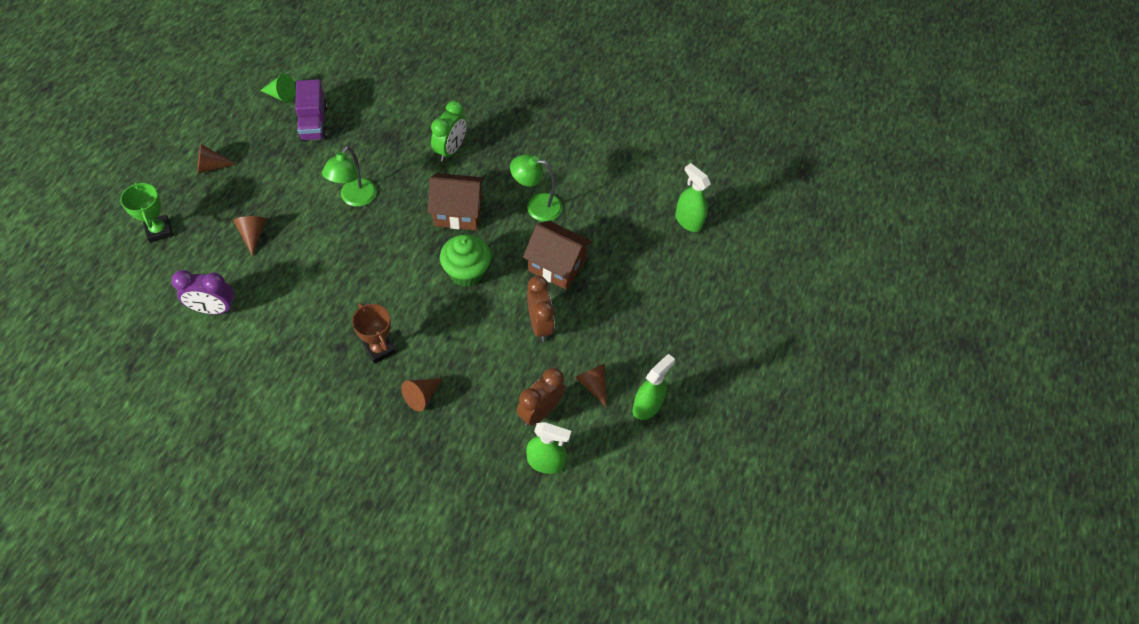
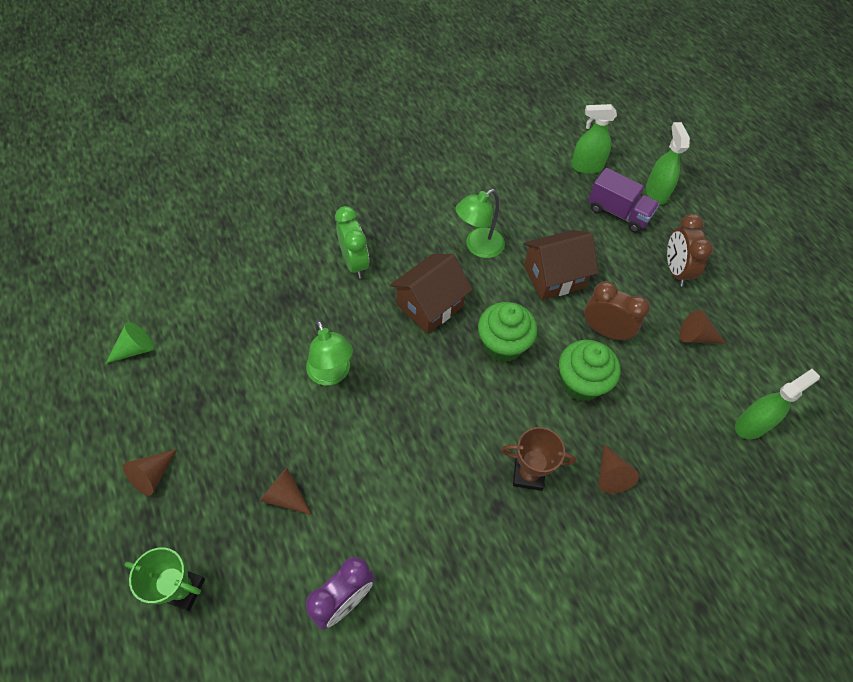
camera: 45 degrees left, 0 degrees up
purple truck [295,79,328,141] -> purple truck moved to [588,168,660,233]
brown clock [517,368,566,426] -> brown clock moved to [667,214,713,286]
green spray bottle [632,354,675,420] -> green spray bottle moved to [646,122,690,205]
none -> green cupcake [559,340,620,401]

